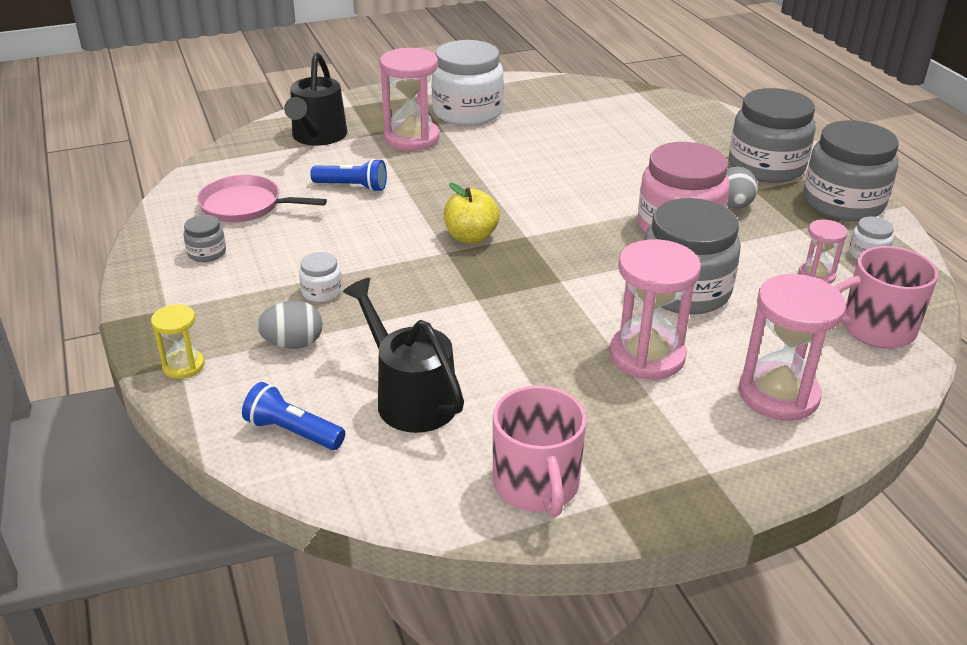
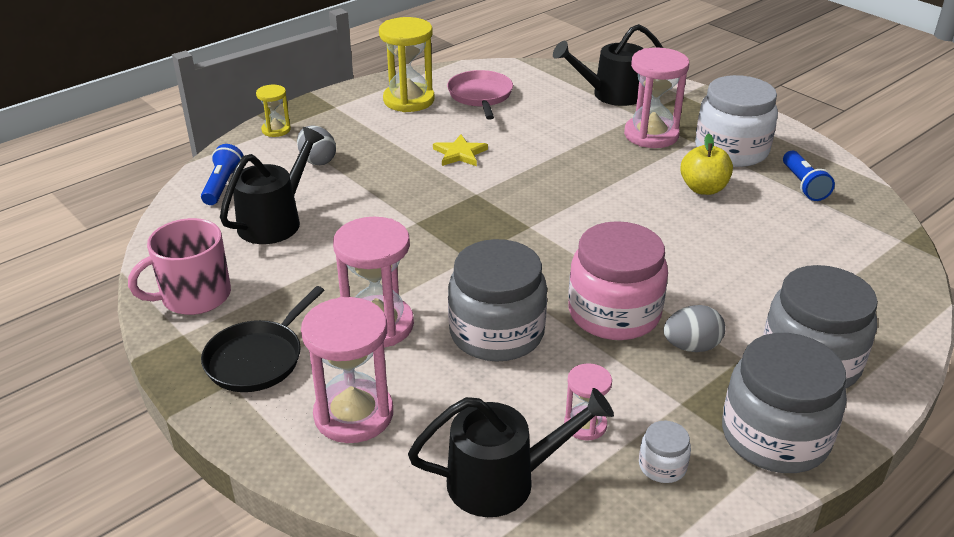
camera: 70 degrees right, 0 degrees up
grey jar [184,215,226,262] -> yellow hourglass [379,17,434,112]
white jar [299,252,342,302] -> none
blue flashlight [310,159,387,192] -> blue flashlight moved to [783,151,835,201]
yellow apple [444,183,500,244] -> yellow apple moved to [680,134,733,195]
pink mug [835,246,938,348] -> black watering can [408,388,614,517]
none -> black pan [201,286,324,392]
none -> yellow star [433,134,488,166]

